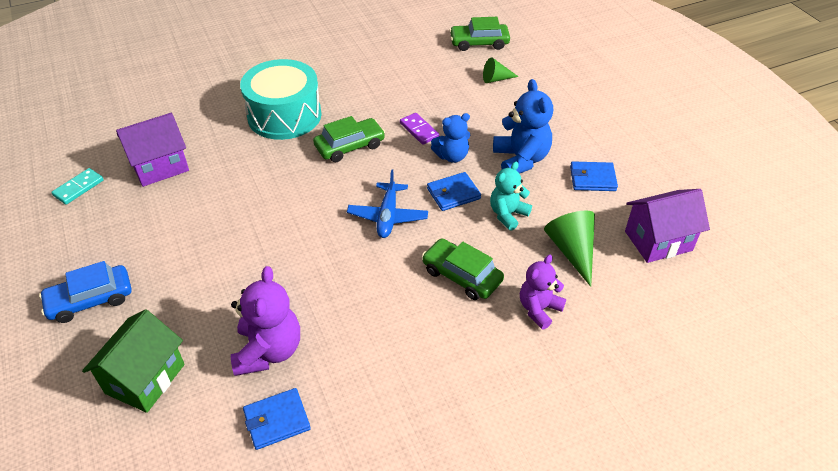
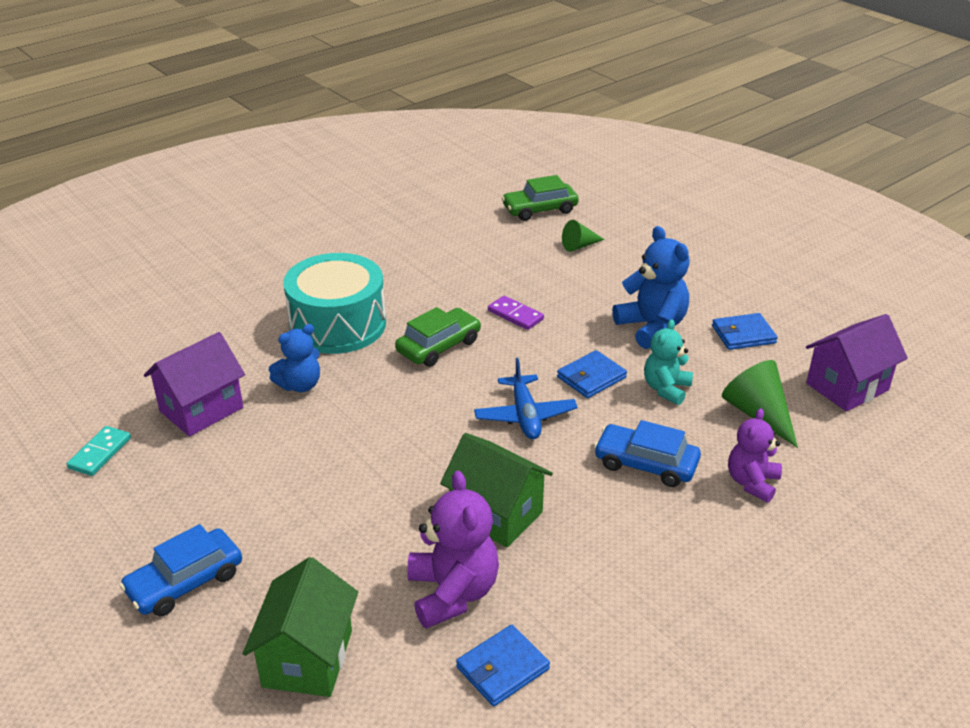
camera: 15 degrees left, 10 degrees down
green car [422,238,504,300] -> blue car [594,420,701,487]
blue teddy bear [431,113,471,163] -> blue teddy bear moved to [269,324,320,392]
none -> green house [440,433,553,548]

